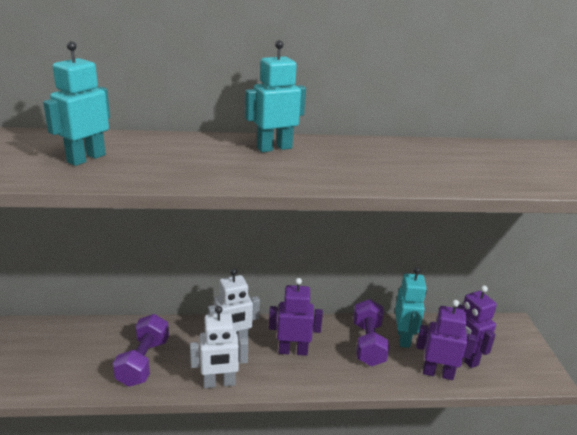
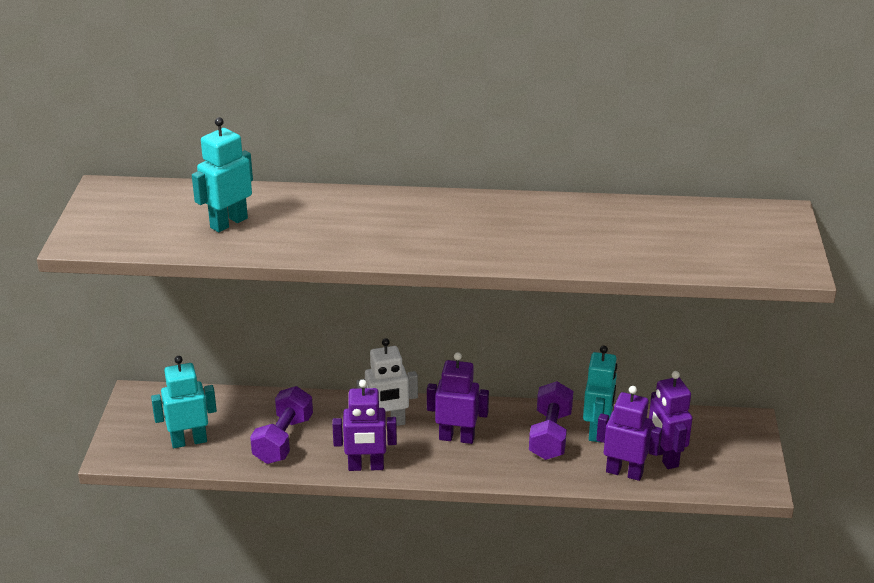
camera: 10 degrees right, 5 degrees up
white robot [190,306,248,388] -> purple robot [332,380,397,471]
turquoise robot [245,40,306,152] -> turquoise robot moved to [151,356,217,448]

